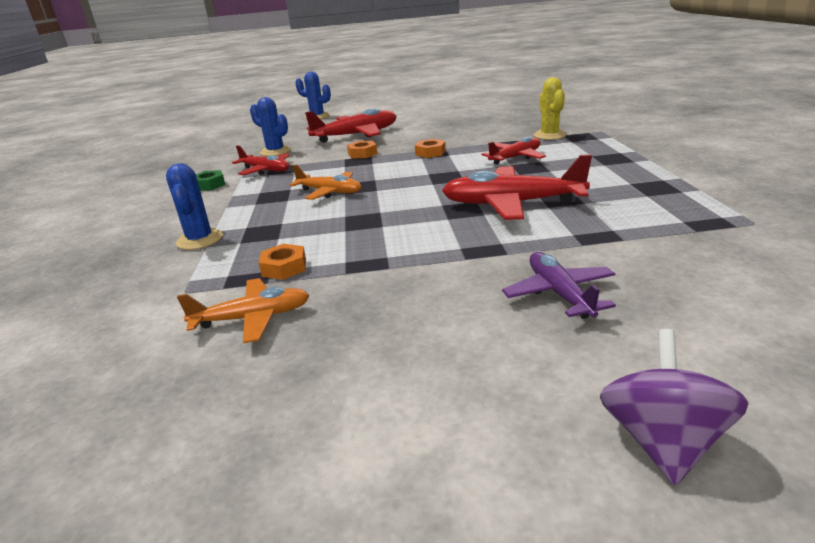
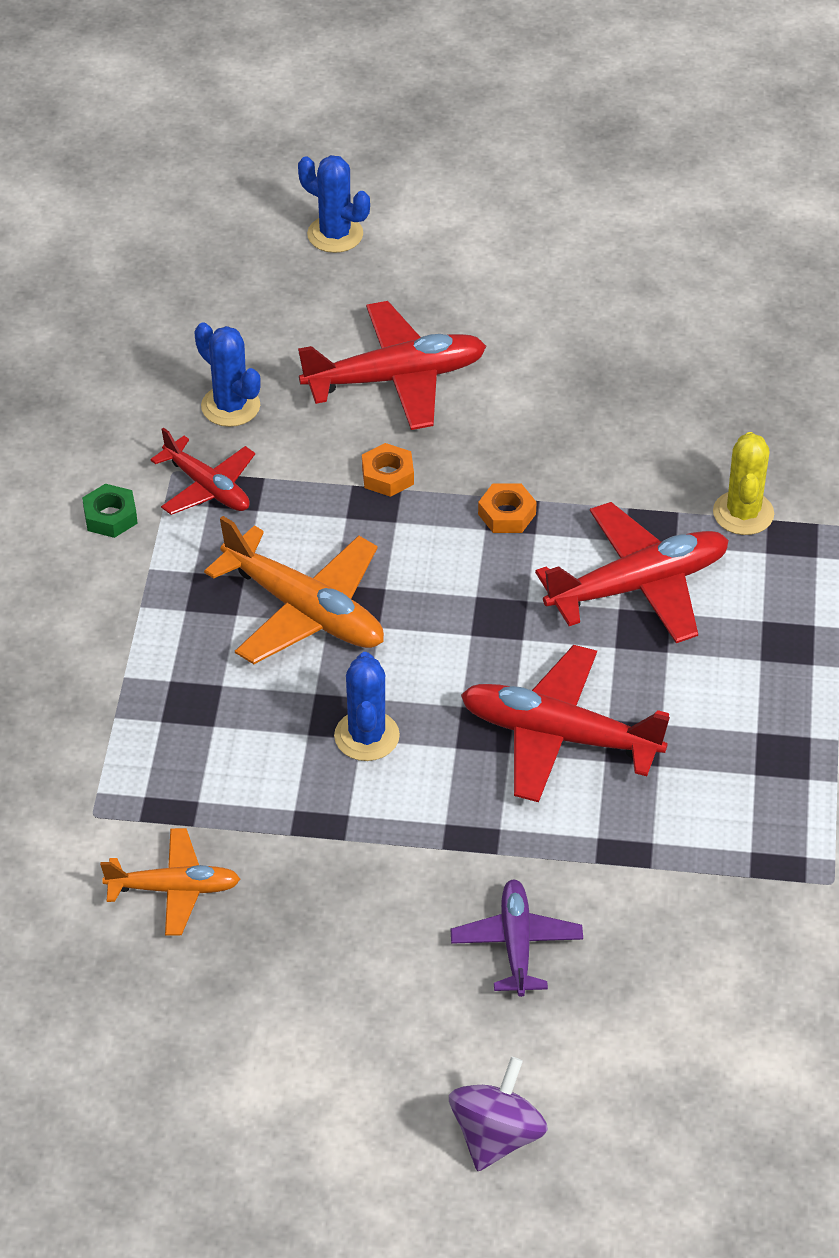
camera: 10 degrees right, 20 degrees up
blue cactus [166,163,223,250] -> blue cactus moved to [334,652,400,761]
orange nut [259,244,306,280] -> none
orange plane [289,165,361,200] -> orange plane [204,516,384,664], size x1.62
red plane [481,137,546,165] -> red plane [535,502,729,643], size x1.62

